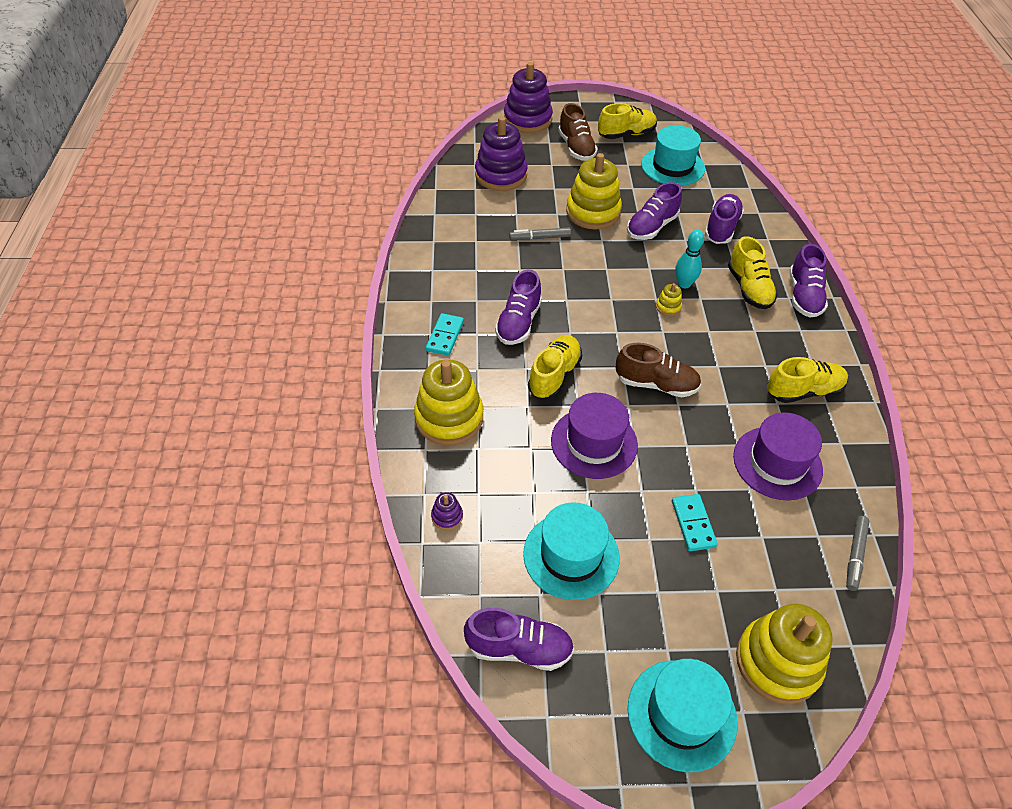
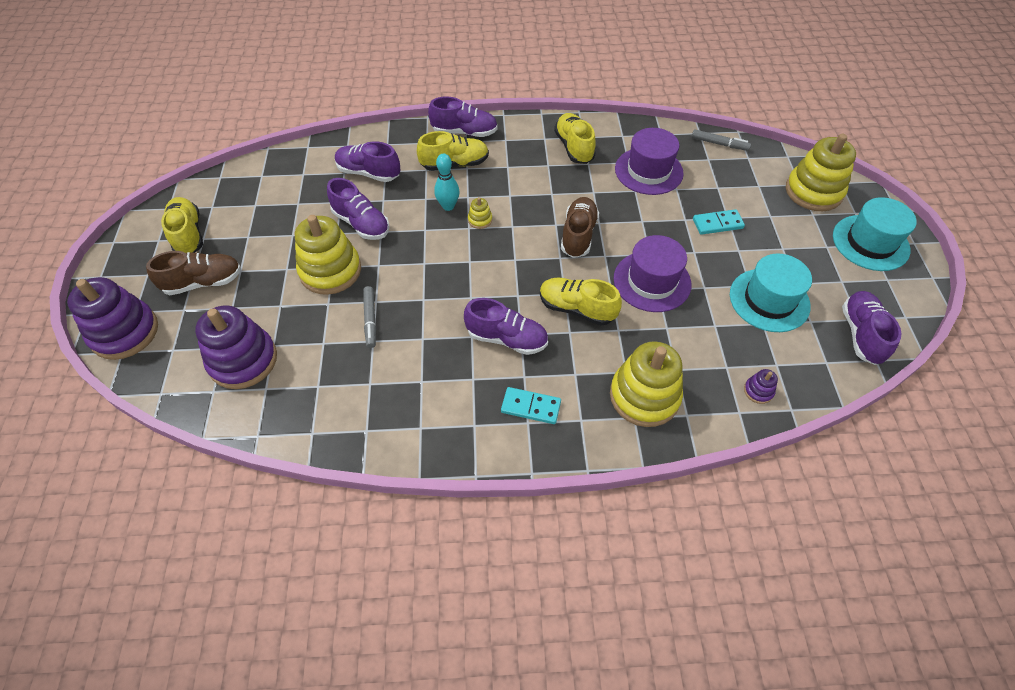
camera: 90 degrees left, 5 degrees up
turquoise hat [641,125,705,186] -> none

